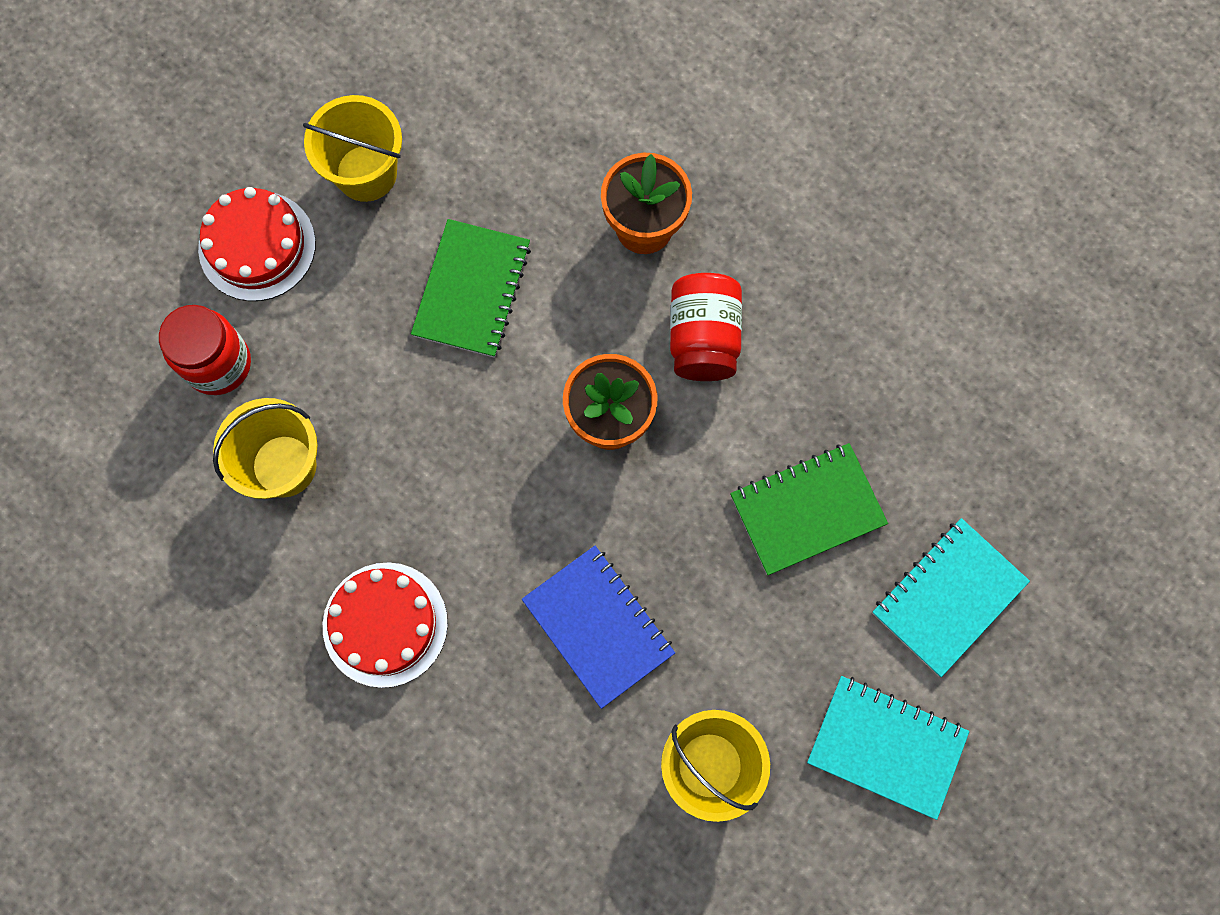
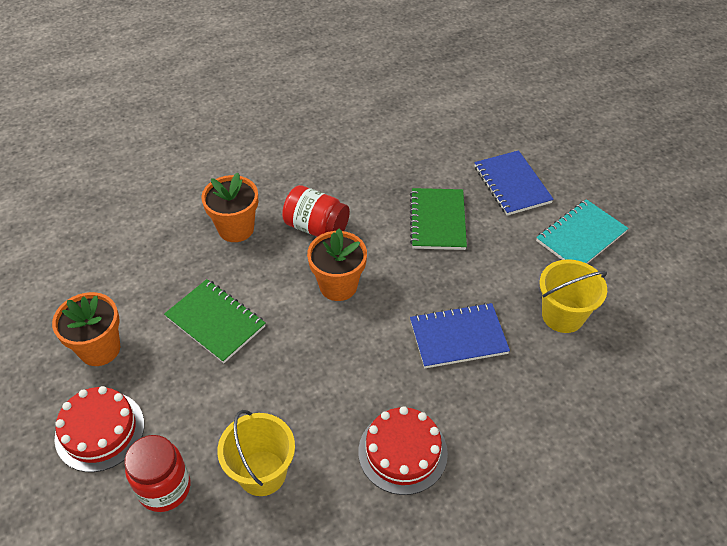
camera: 65 degrees left, 25 degrees down
yellow bucket [303,95,402,202] -> orange flower pot [52,292,120,366]
turquoise notebook [872,518,1030,677] -> blue notebook [474,150,554,216]

